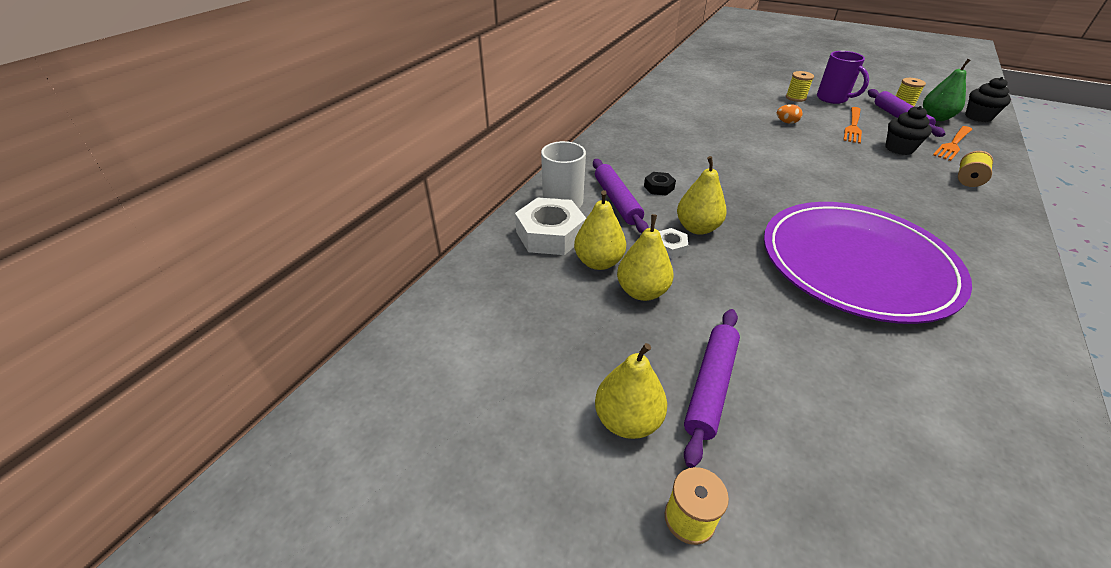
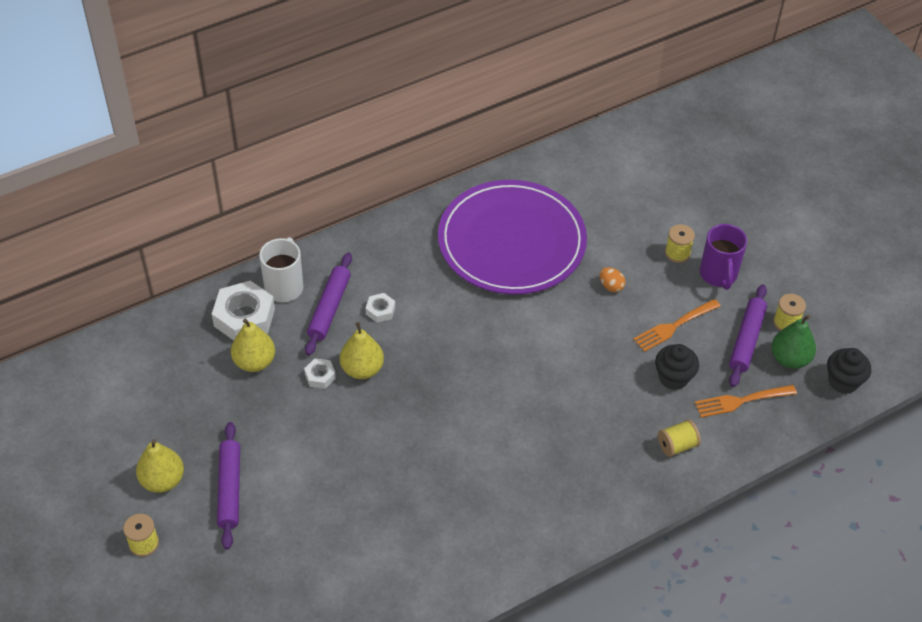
camera: 30 degrees right, 10 degrees up
yellow pear [617,214,673,301] -> none
black nut [644,172,676,196] -> white nut [366,293,395,323]
purple rolling pin [684,309,740,468] -> purple rolling pin turned 60 degrees counterclockwise [217,422,240,550]
purple plate [764,202,972,324] -> purple plate moved to [438,180,587,295]

